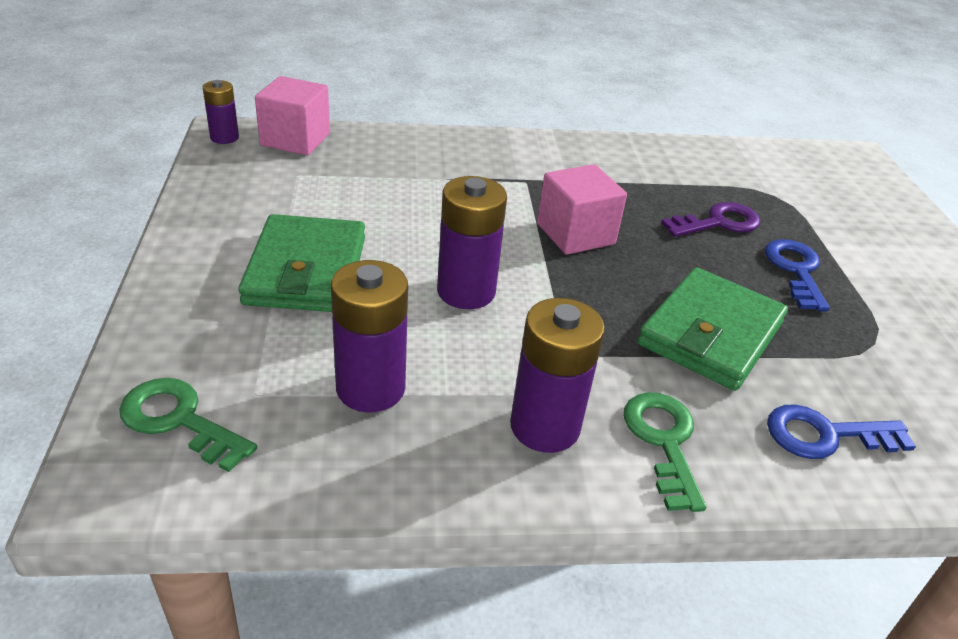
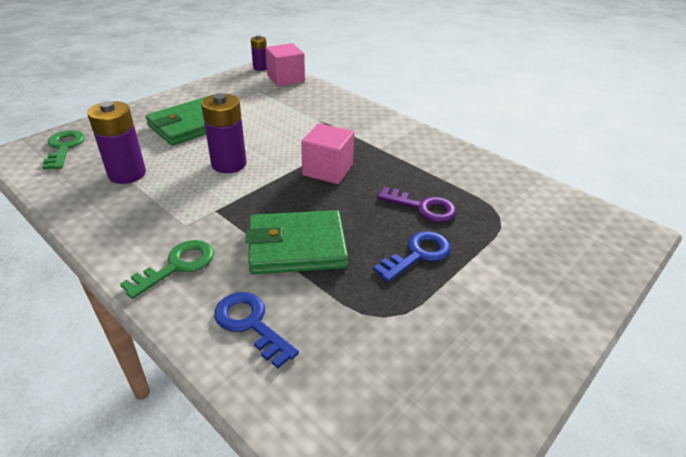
camera: 50 degrees right, 0 degrees up
purple battery [510,298,605,453] -> none

